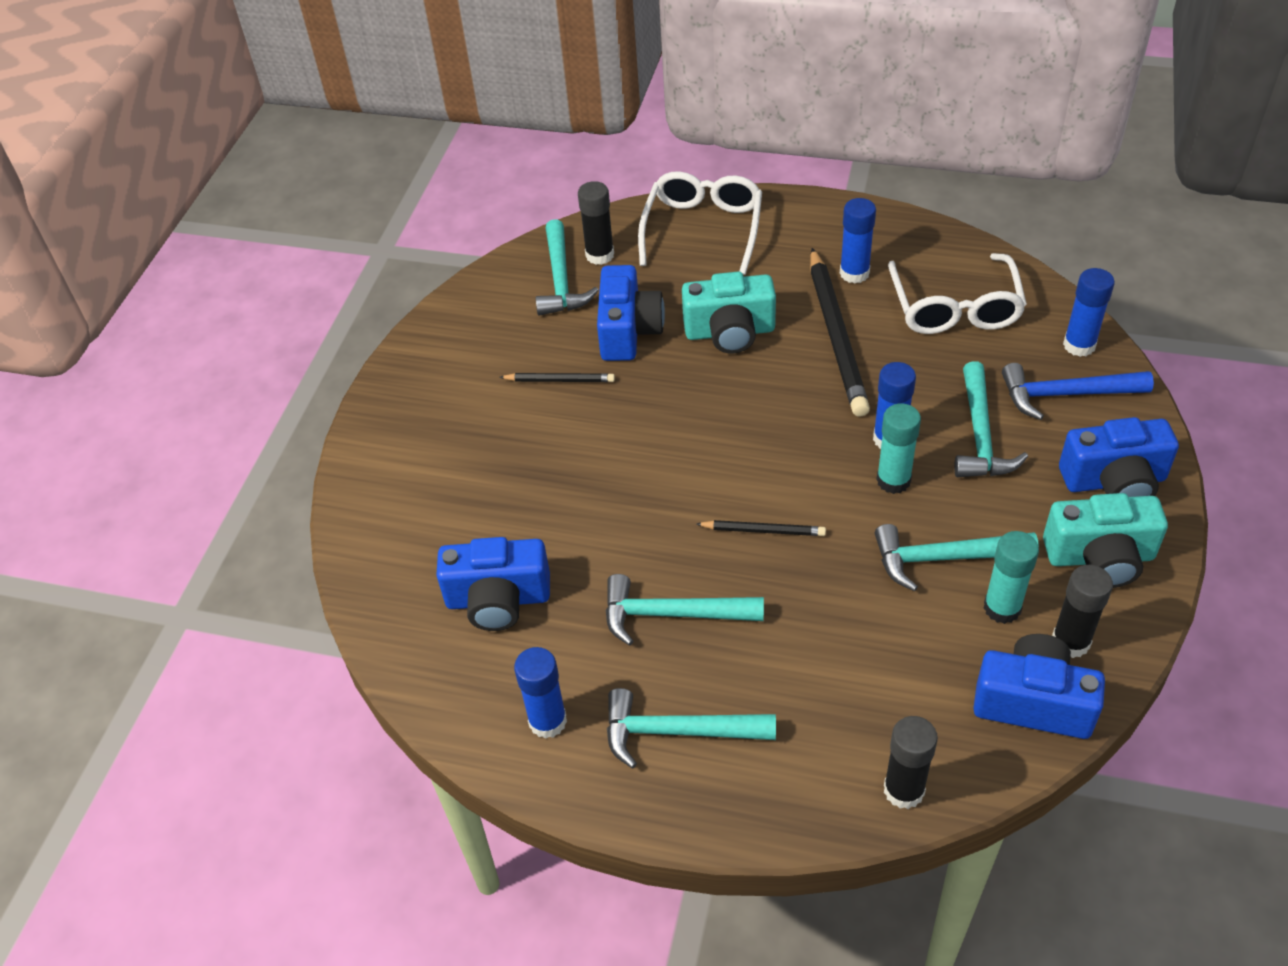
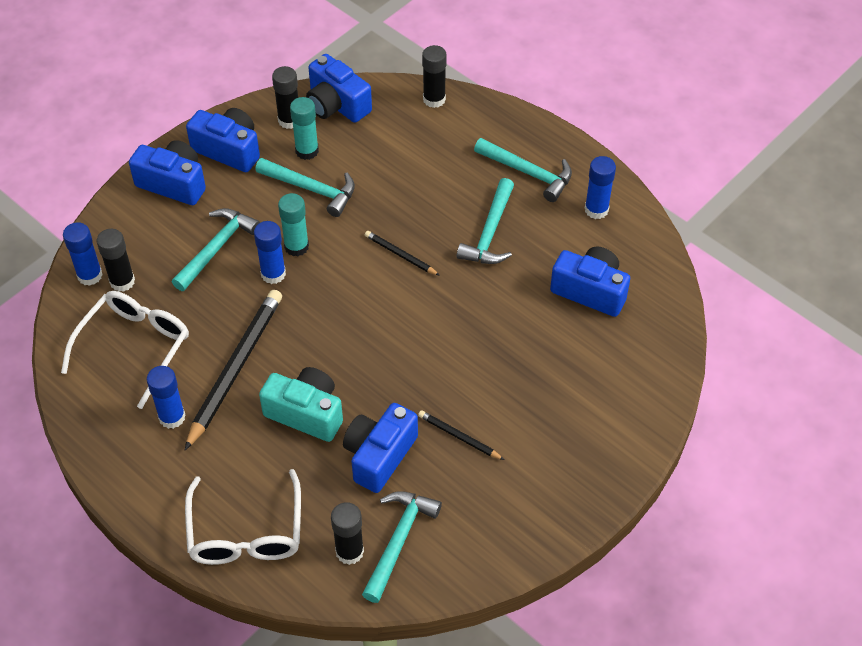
camera: 155 degrees left, 5 degrees up
turquoise hammer [606,574,764,646] -> turquoise hammer turned 75 degrees clockwise [457,178,514,264]
white glasses [638,171,762,275] -> white glasses turned 45 degrees counterclockwise [185,469,301,565]
blue hammer [1002,363,1154,420] -> none
turquoise camera [1043,493,1168,588] -> blue camera [186,108,260,172]
none -> black glue stick [97,229,135,292]

